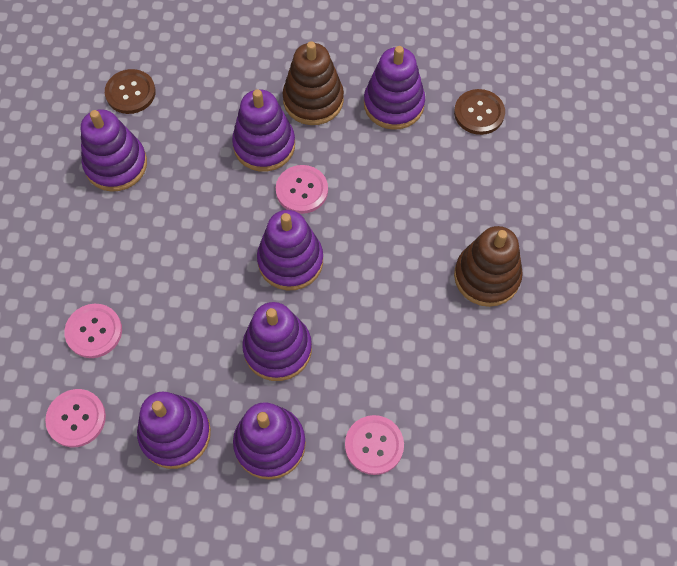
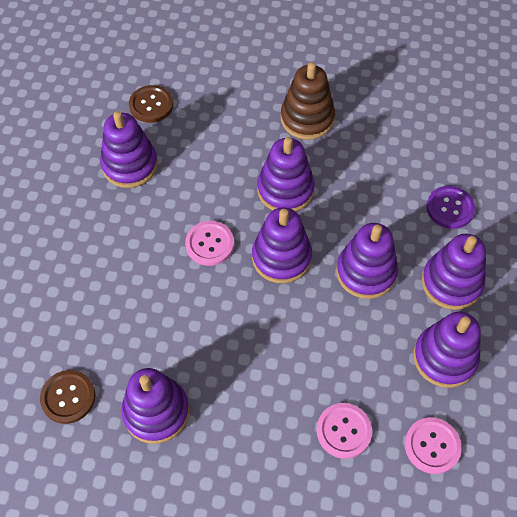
camera: 85 degrees left, 5 degrees down
purple stacking toy [232,89,295,172] -> purple stacking toy moved to [257,137,315,212]
brown stacking toy [282,41,344,125] -> none
pink button [345,415,404,475] -> purple button [426,186,475,229]

